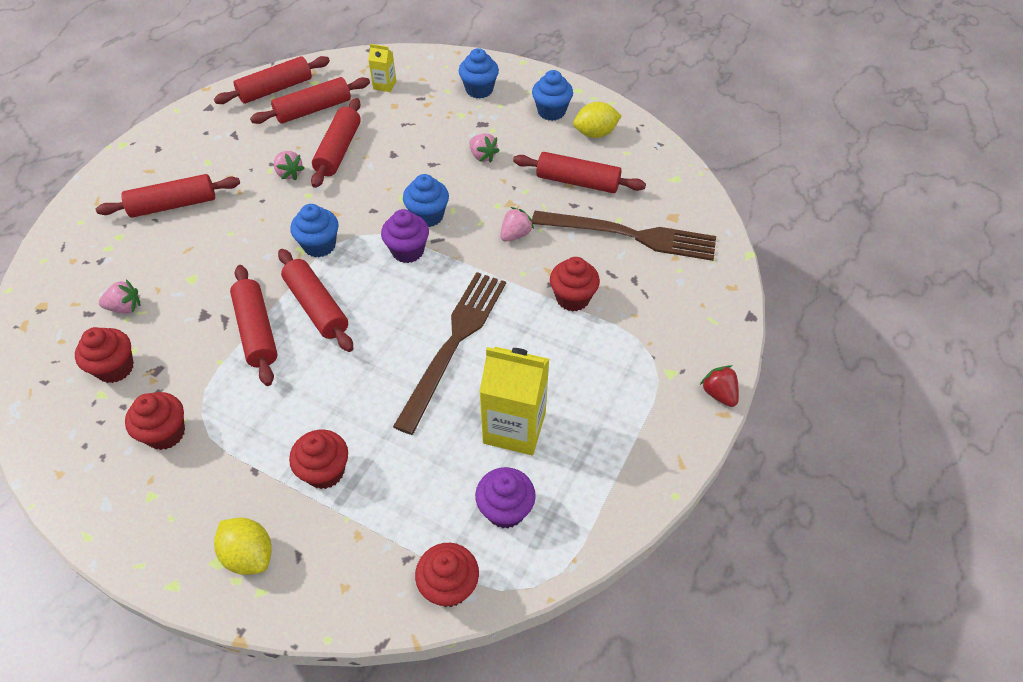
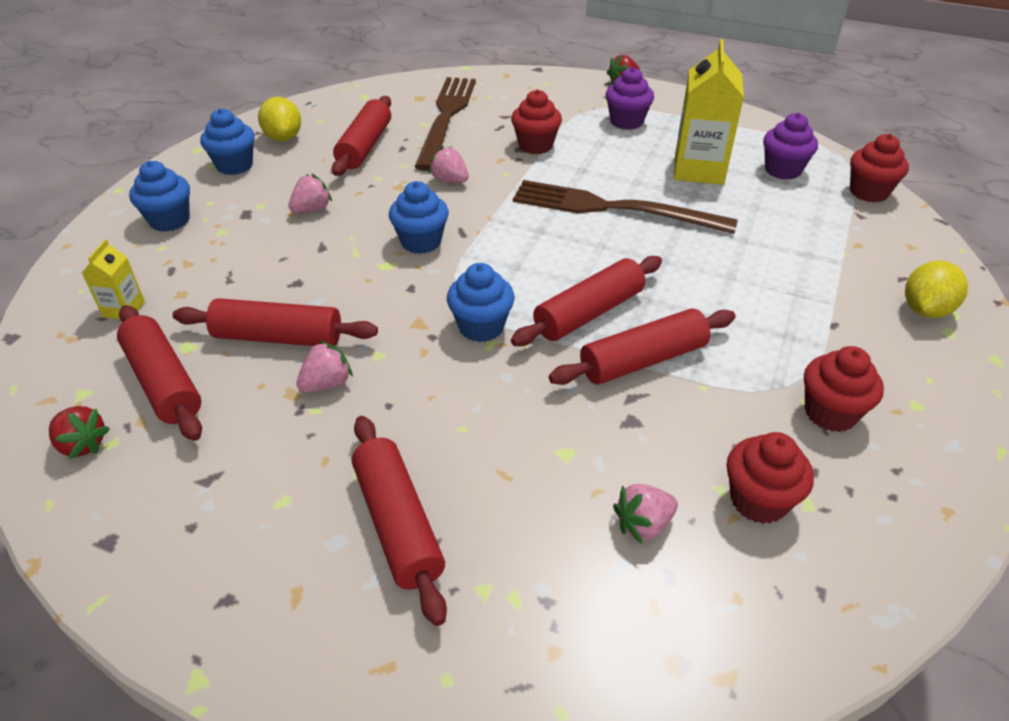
camera: 95 degrees left, 10 degrees down
pink strawberry [99,279,140,314] -> pink strawberry turned 105 degrees counterclockwise [613,484,678,544]
red rolling pin [214,56,330,104] -> red strawberry [49,406,110,459]
red cupcake [289,430,348,489] -> none
purple cupcake [381,209,429,263] -> purple cupcake moved to [606,67,654,130]

